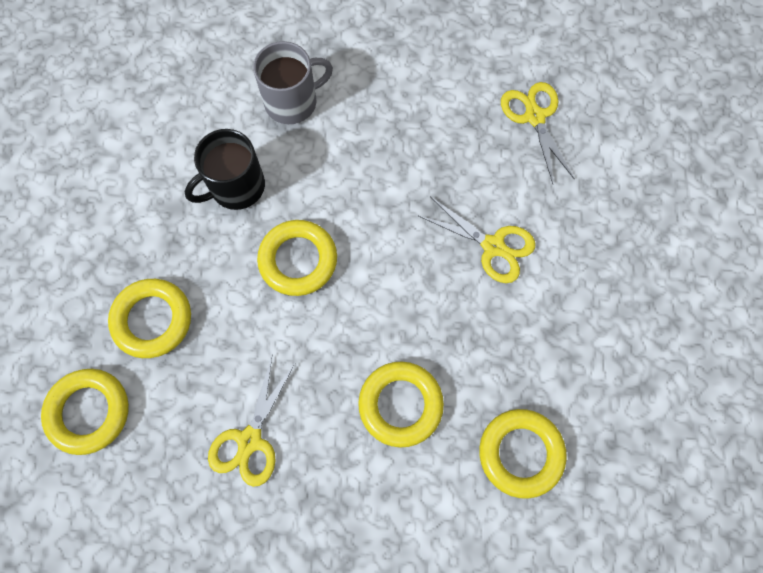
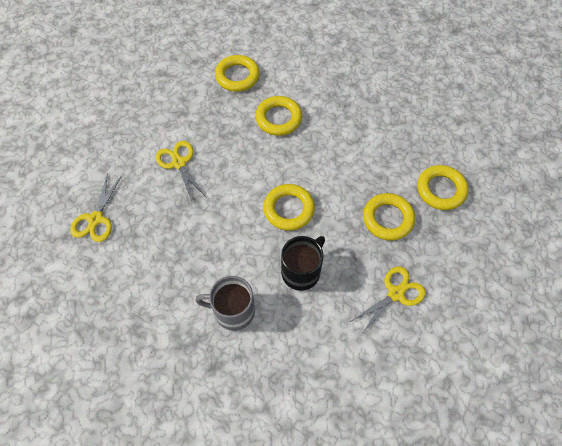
camera: 150 degrees left, 10 degrees down
black mug [185,129,265,210] -> black mug turned 45 degrees counterclockwise [281,236,325,291]
yellow scissors [208,356,296,487] -> yellow scissors moved to [350,267,426,335]

